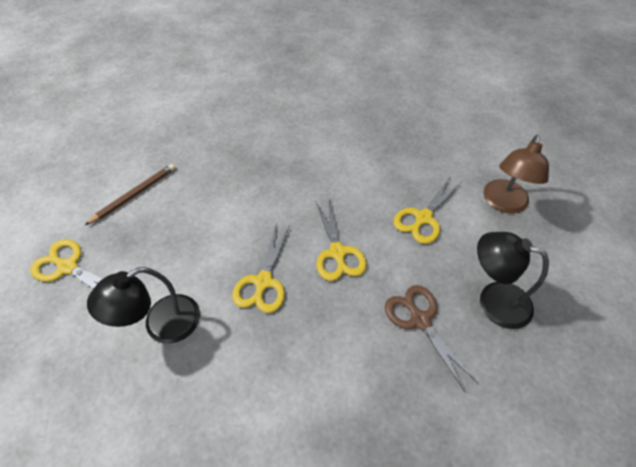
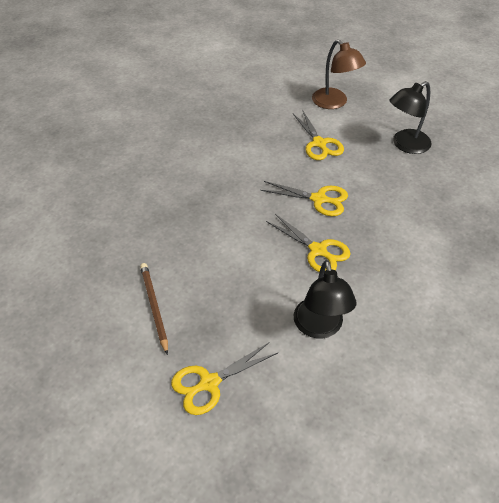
camera: 60 degrees left, 5 degrees down
brown scissors [385,285,478,392] -> none

